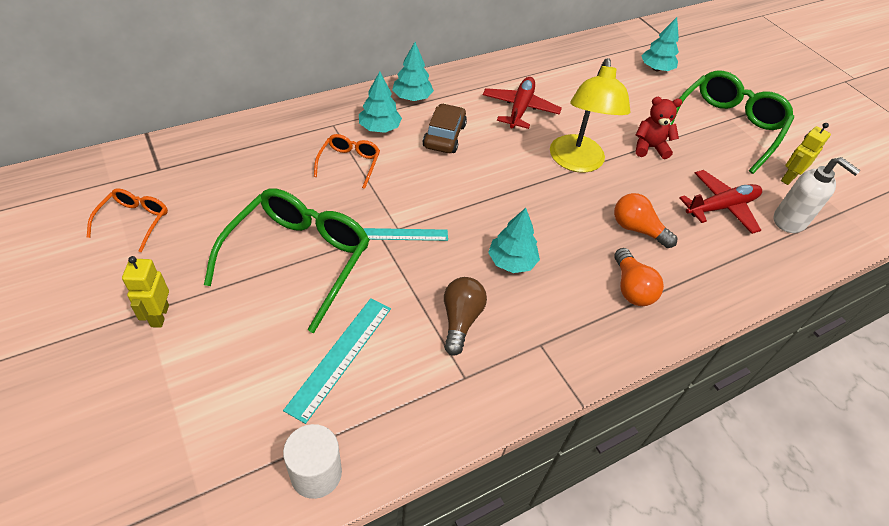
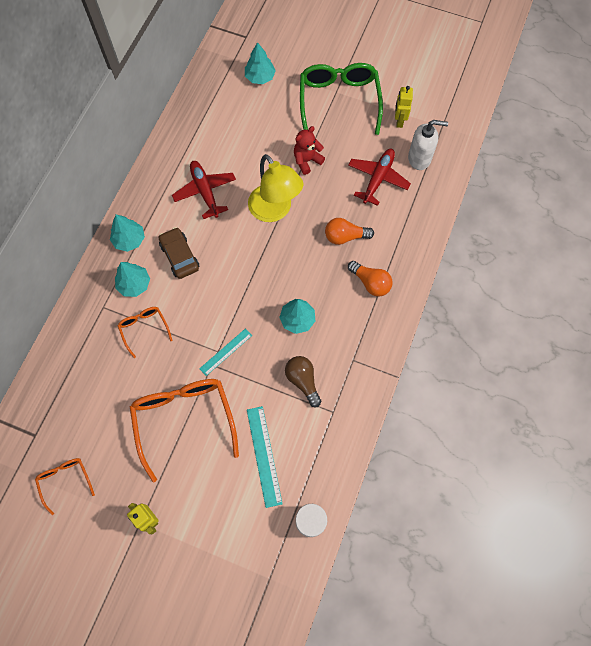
camera: 35 degrees left, 20 degrees up
green glasses [204,188,370,333] -> orange glasses [130,379,239,483]

